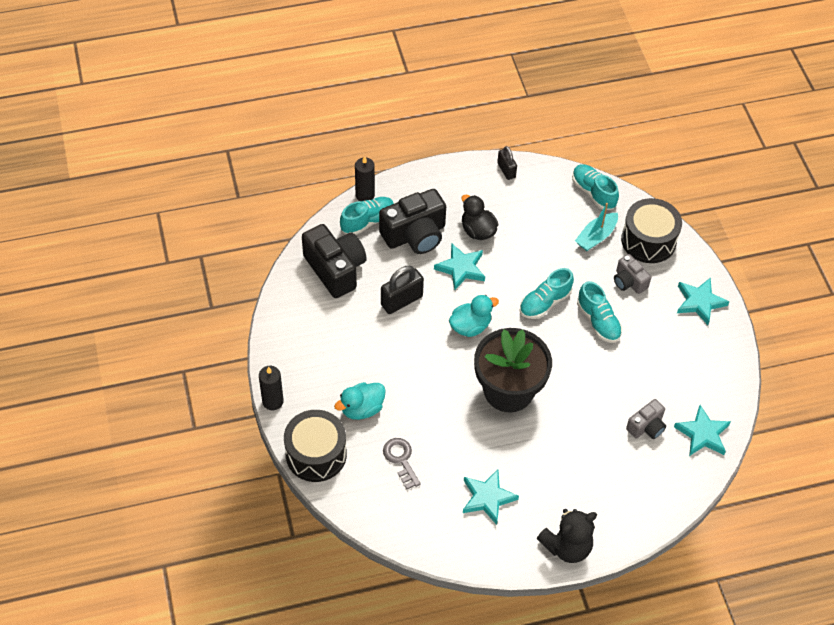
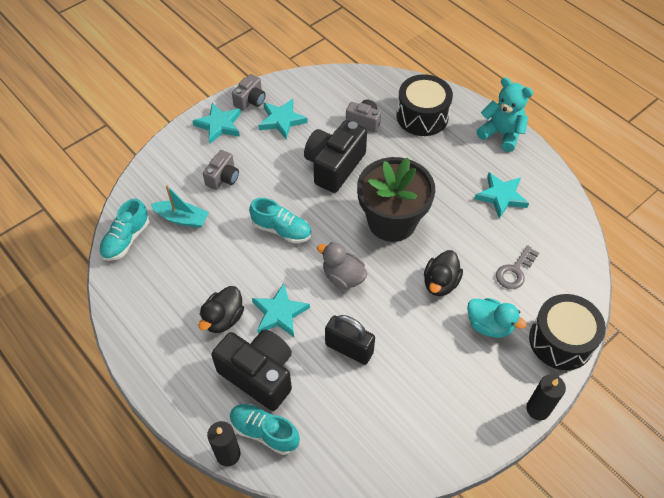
camera: 115 degrees left, 0 degrees up
black camera [302,224,367,298] -> black camera moved to [304,120,367,193]
turquoise duck [449,295,499,337] -> grey duck [317,242,368,289]
black padlock [497,146,517,180] -> none
black teddy bear [537,509,597,563] -> turquoise teddy bear [476,77,533,152]
turquoise shoe [577,281,622,343] -> none
black drum [621,198,682,263] -> black drum moved to [397,74,453,136]
turquoise star [674,405,731,456] -> turquoise star moved to [258,99,308,139]
none -> grey camera [232,74,265,110]
none -> black duck [424,250,463,296]

